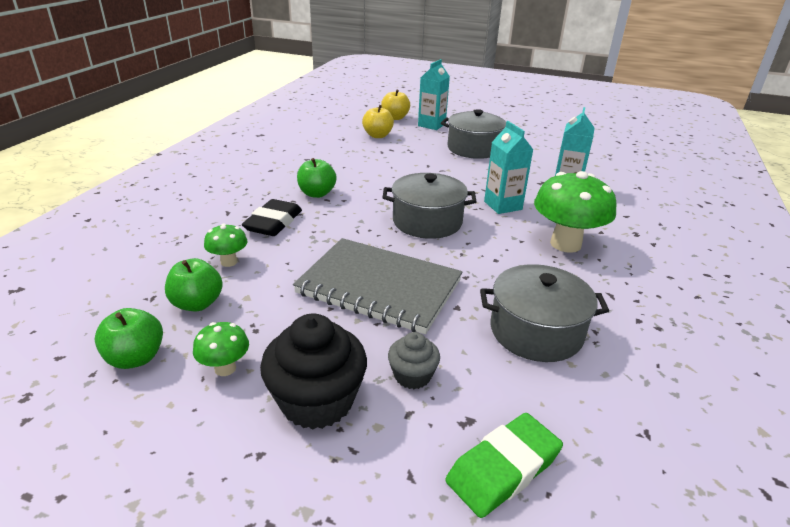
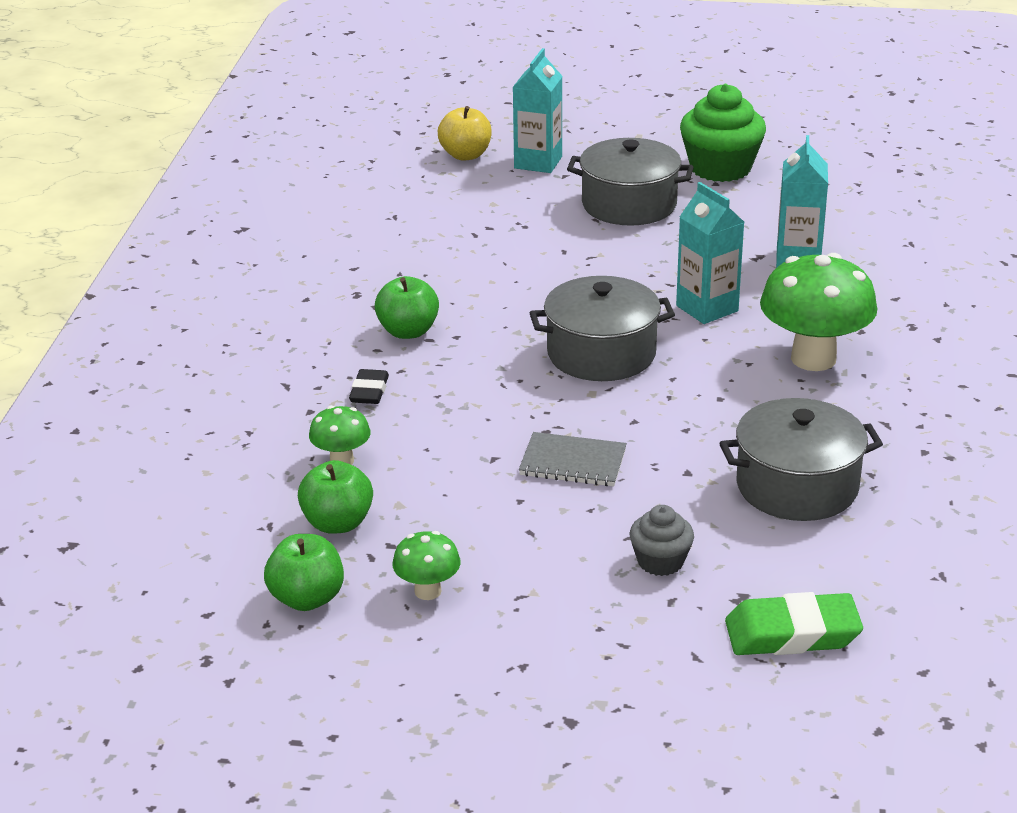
camera: 10 degrees left, 0 degrees up
black eraser [242,199,302,236] -> black eraser [349,369,389,404], size x0.59
black cupcake [260,314,367,430] -> none
grey notebook [293,238,462,334] -> grey notebook [519,432,627,486], size x0.49
yellow apple [362,105,394,138] -> none
green eraser [445,413,563,518] -> green eraser turned 45 degrees clockwise [725,592,863,655]
none -> green cupcake [680,84,766,182]

